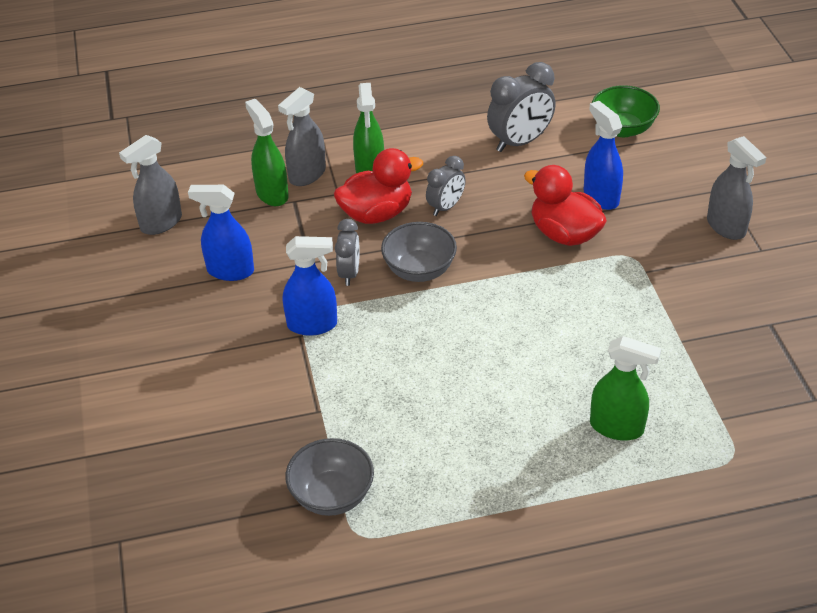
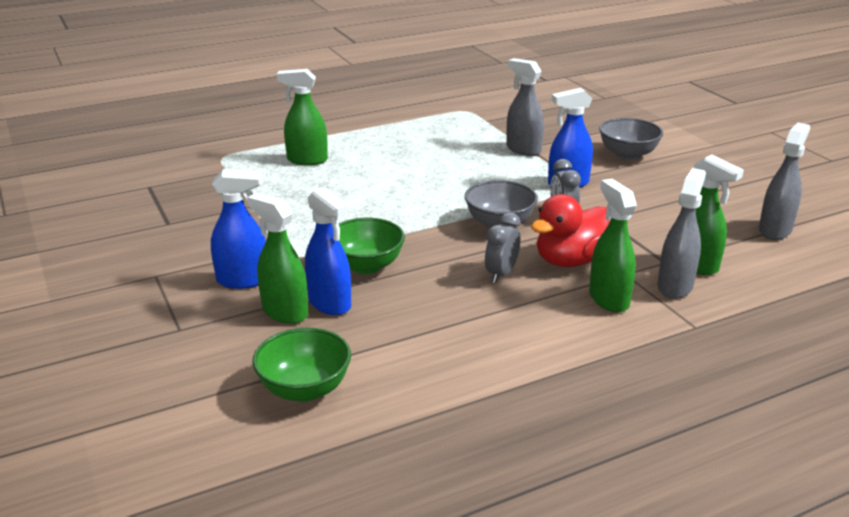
camera: 165 degrees right, 15 degrees down
blue spray bottle [188,185,254,281] -> blue spray bottle moved to [211,169,266,289]
grey bowl [285,438,374,516] -> grey bowl moved to [599,118,663,160]
grey clock [487,62,556,152] -> none
red duck [524,165,607,246] -> green bowl [339,218,405,274]
grey spray bottle [707,136,766,240] -> grey spray bottle moved to [506,58,544,156]
none -> green spray bottle [247,193,308,324]

